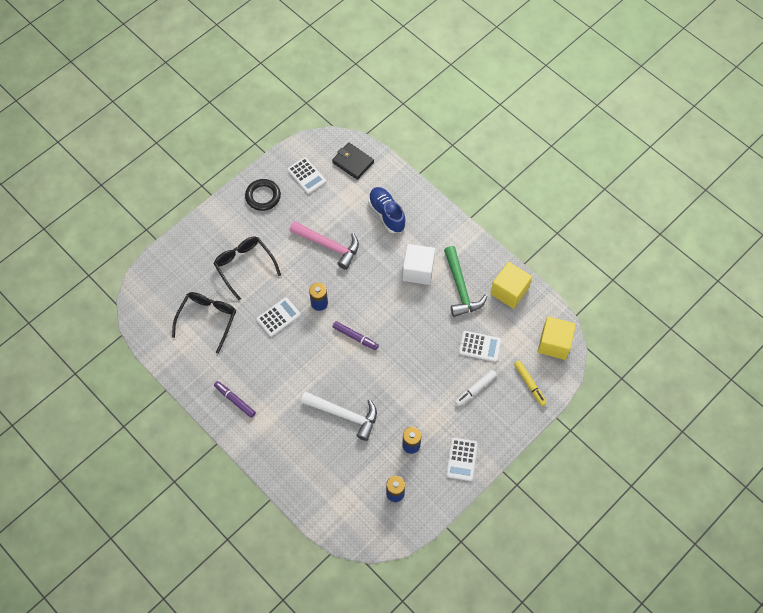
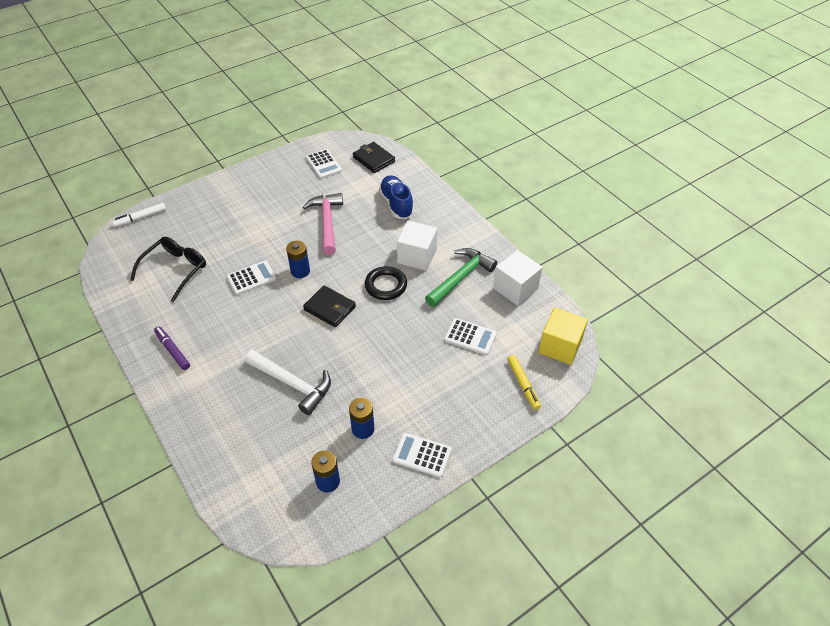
camera: 10 degrees right, 15 degrees down
black glasses [214,237,281,300] -> none
black ring [245,179,281,211] -> black ring moved to [365,266,407,300]
pink hammer [289,221,359,270] -> pink hammer turned 135 degrees counterclockwise [303,193,343,255]
purple marker [333,321,379,350] -> black wallet [303,285,356,327]
green hammer [444,246,488,317] -> green hammer turned 135 degrees counterclockwise [425,248,497,307]
white calculator [446,438,478,481] -> white calculator turned 90 degrees clockwise [392,433,452,478]
white marker [455,370,497,406] -> white marker moved to [112,203,166,227]
yellow cube [490,262,532,309] -> white cube [493,250,543,306]

